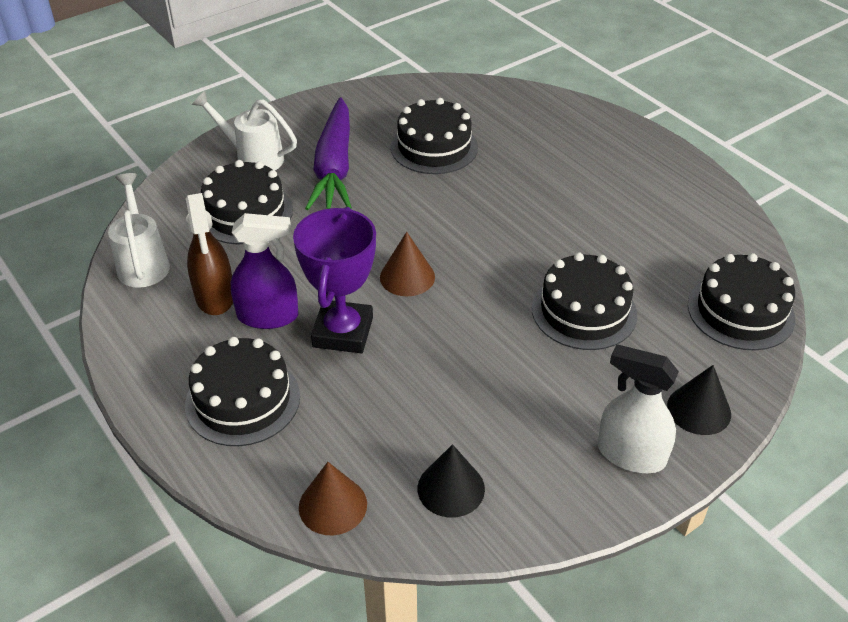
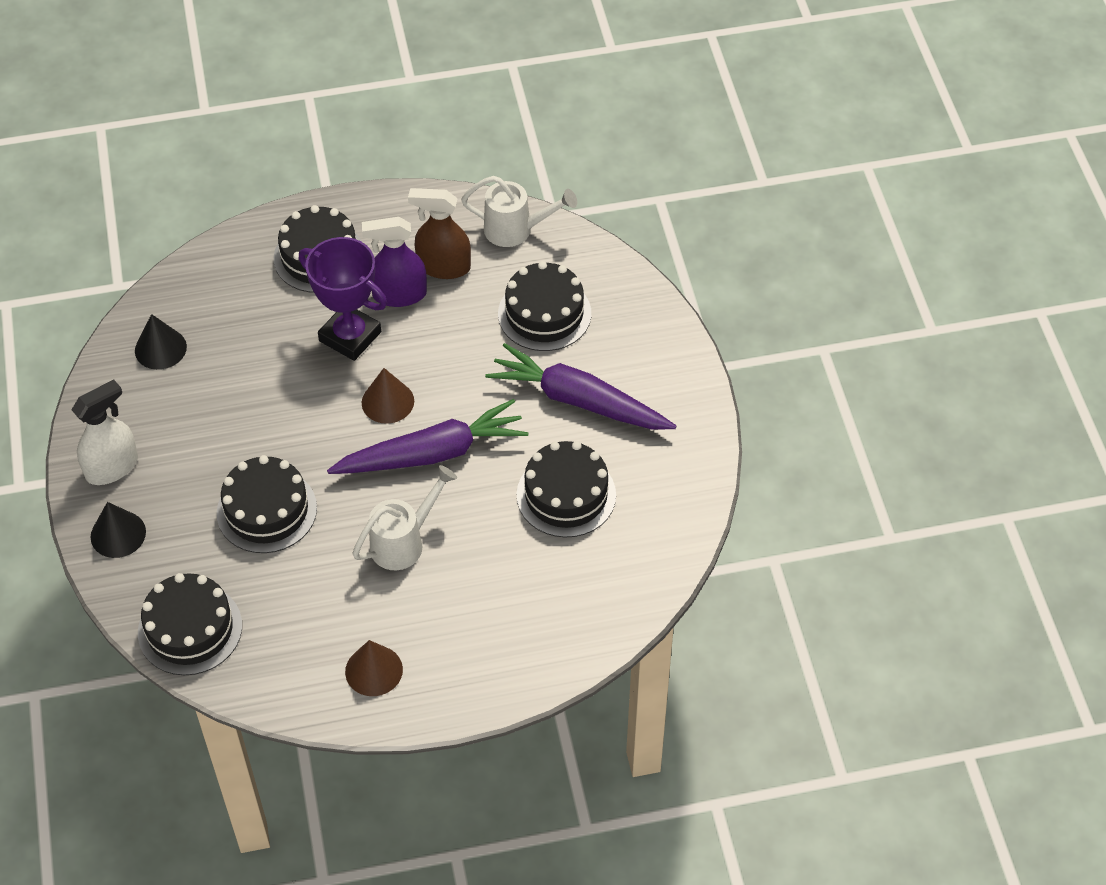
camera: 115 degrees right, 10 degrees up
white watering can [192,91,297,171] -> white watering can moved to [352,465,457,570]
purple spray bottle [231,213,299,329] -> purple spray bottle turned 60 degrees clockwise [362,217,427,307]
brown cone [299,462,367,535] -> brown cone moved to [345,640,403,696]
none -> purple carrot [327,399,528,474]

